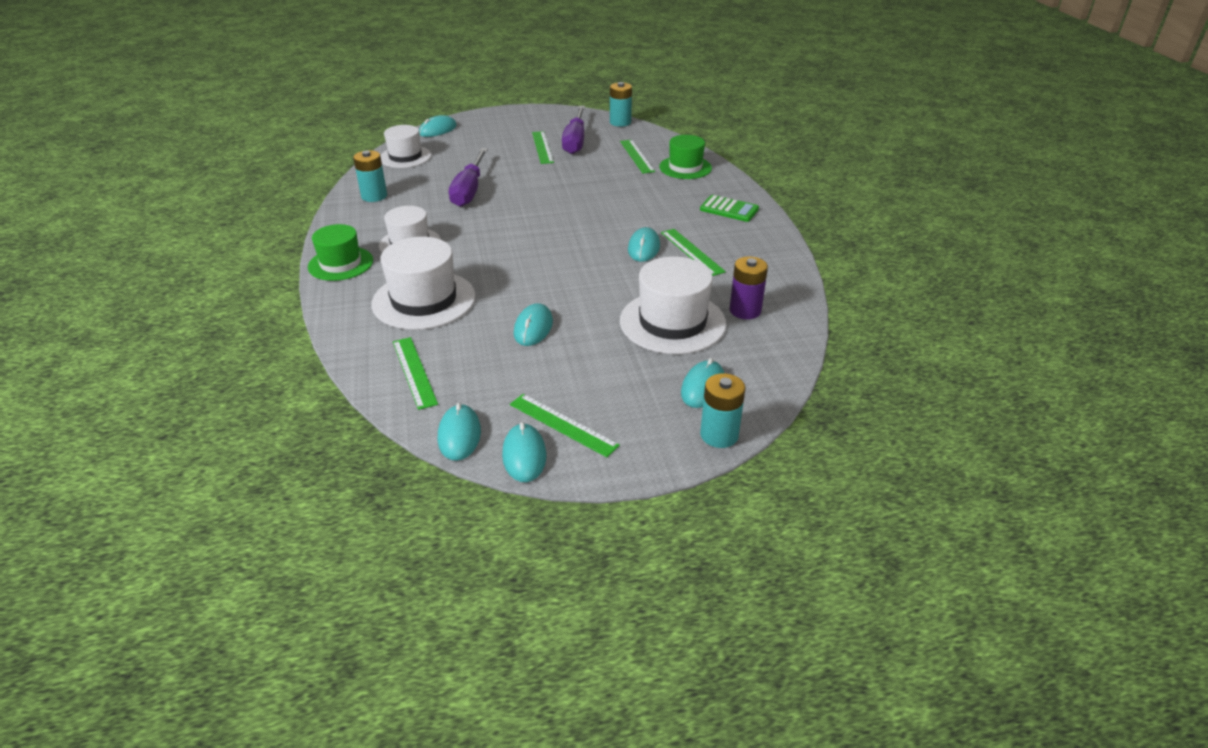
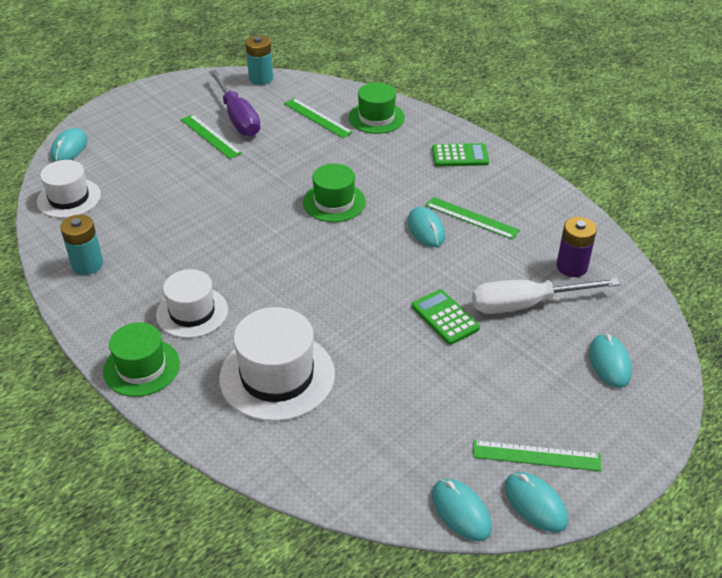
camera: 30 degrees left, 5 degrees up
green ruler [393,337,438,410] -> none
purple screwdriver [449,148,488,207] -> none
turquoise mouse [514,303,553,346] -> none
white hat [620,256,726,354] -> white screwdriver [472,278,620,314]
turquoise battery [700,373,746,448] -> none
none -> green hat [303,164,366,222]
none -> green calculator [411,289,480,345]

